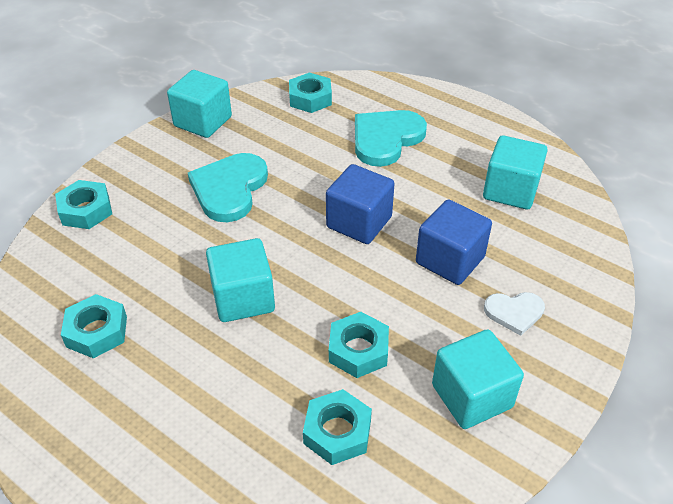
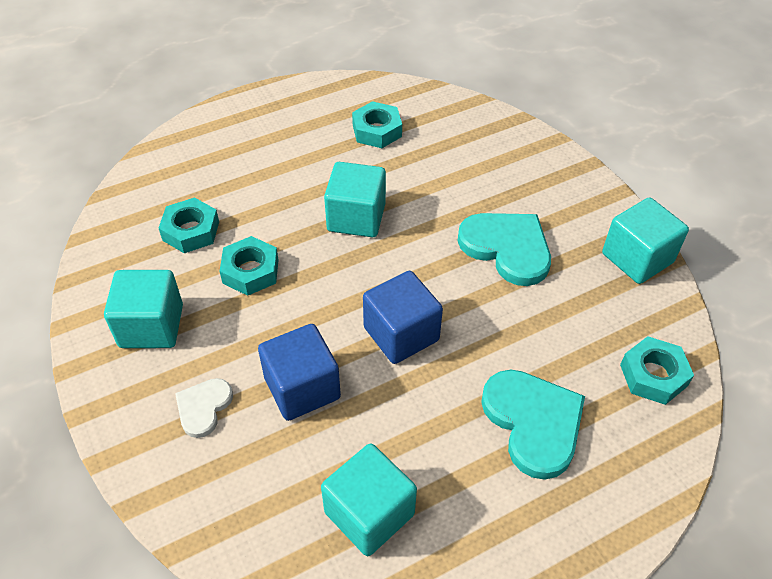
camera: 115 degrees right, 5 degrees up
turquoise nut [55,180,112,229] -> none

